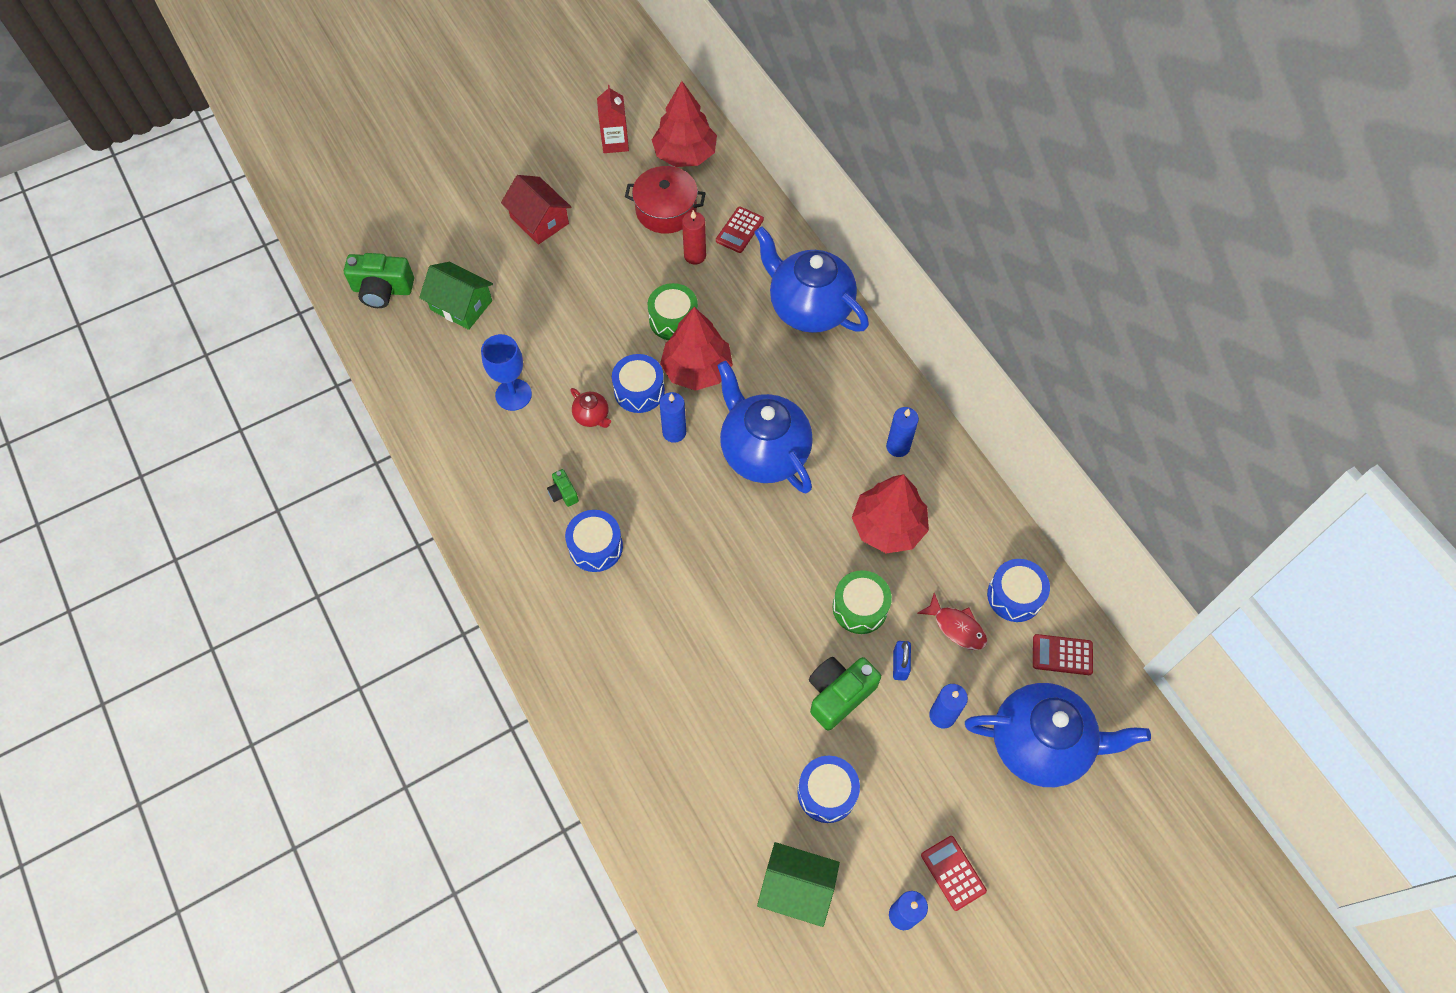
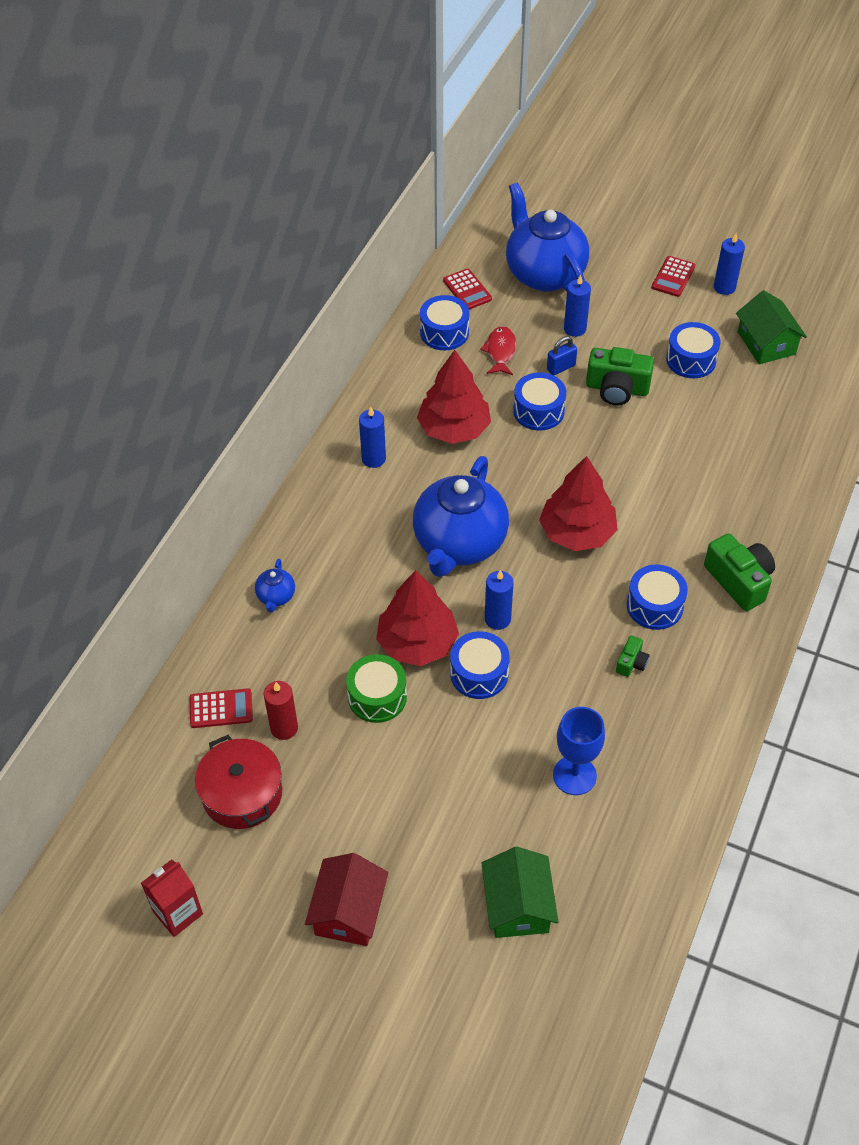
camera: 125 degrees left, 10 degrees down
green camera [344,253,414,308] -> green camera moved to [704,533,775,611]
red teapot [570,388,611,428] -> none
red tree [652,81,717,167] -> red tree moved to [539,456,618,551]
blue teapot [754,226,869,333] -> blue teapot [255,559,295,613], size x0.41
green drum [833,570,892,634] -> blue drum [513,372,566,431]

